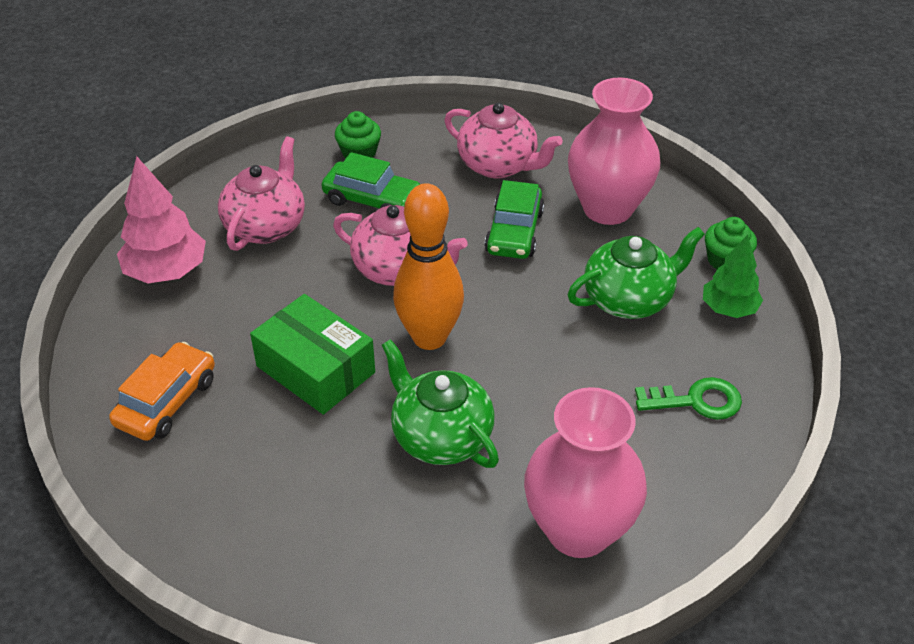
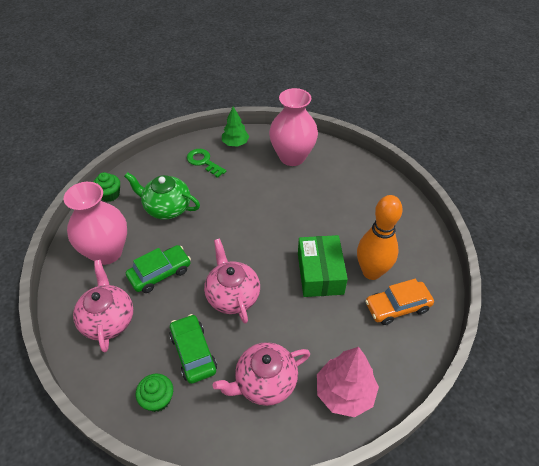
camera: 135 degrees left, 5 degrees up
green teapot [382,339,499,468] -> none
orange bowling pin [393,183,464,350] -> orange bowling pin moved to [357,195,403,280]
green tree [703,235,763,318] -> green tree moved to [222,106,249,147]

